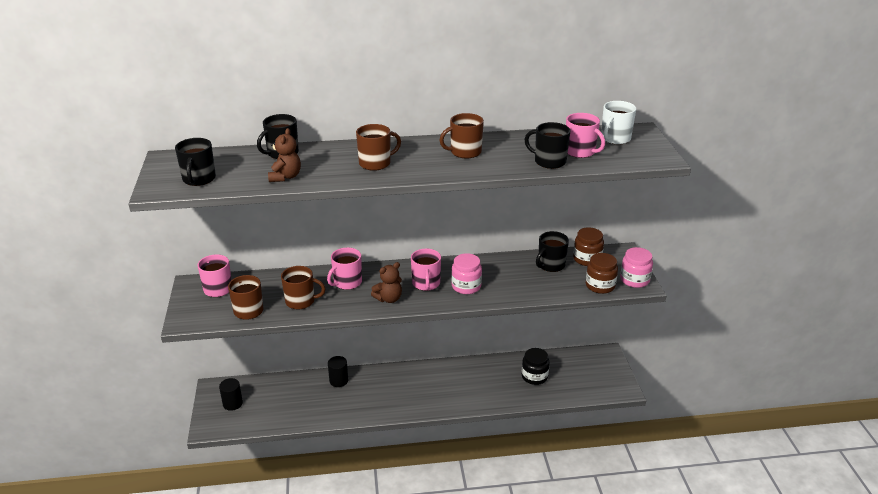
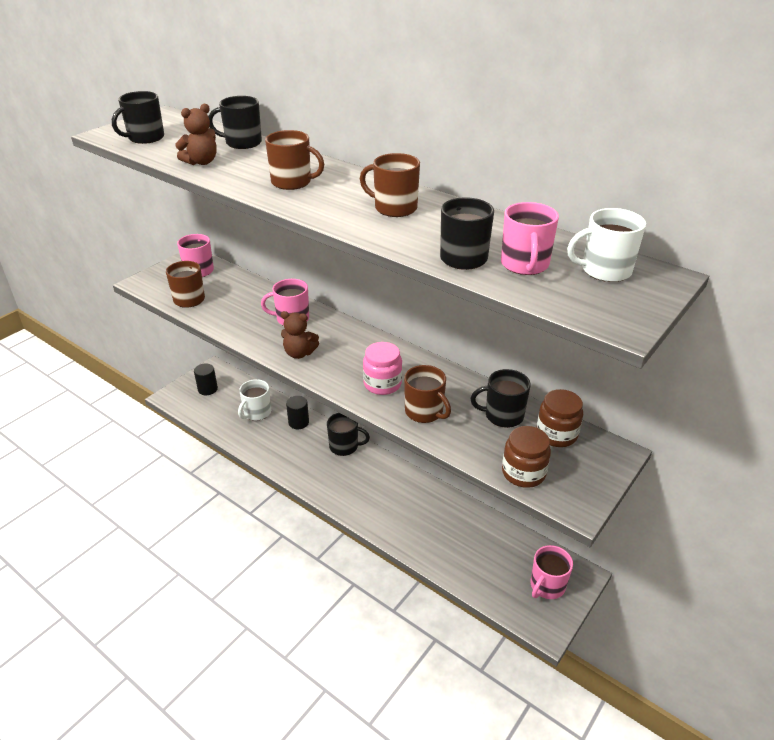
camera: 45 degrees right, 5 degrees up
brown mug [281,266,326,309] -> brown mug moved to [404,365,451,423]
pink mug [411,249,441,291] -> pink mug moved to [531,545,573,599]
black jar [522,348,550,385] -> none
pink jar [620,247,653,288] -> none
none -> white mug [238,379,271,421]
none -> black mug [327,413,370,456]

